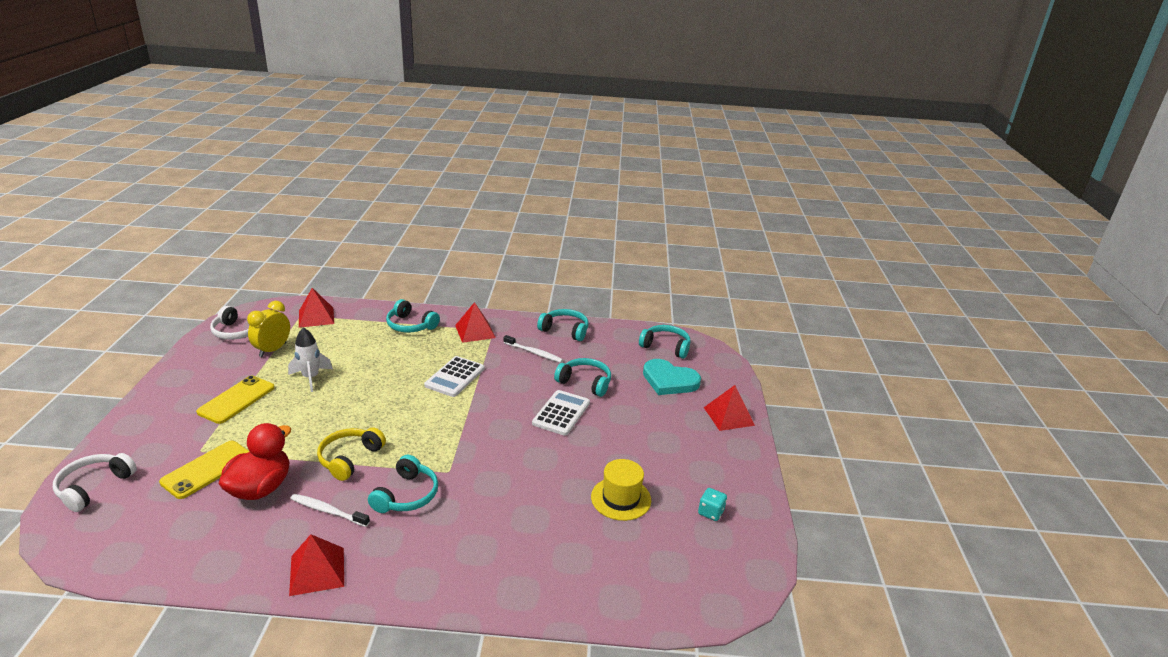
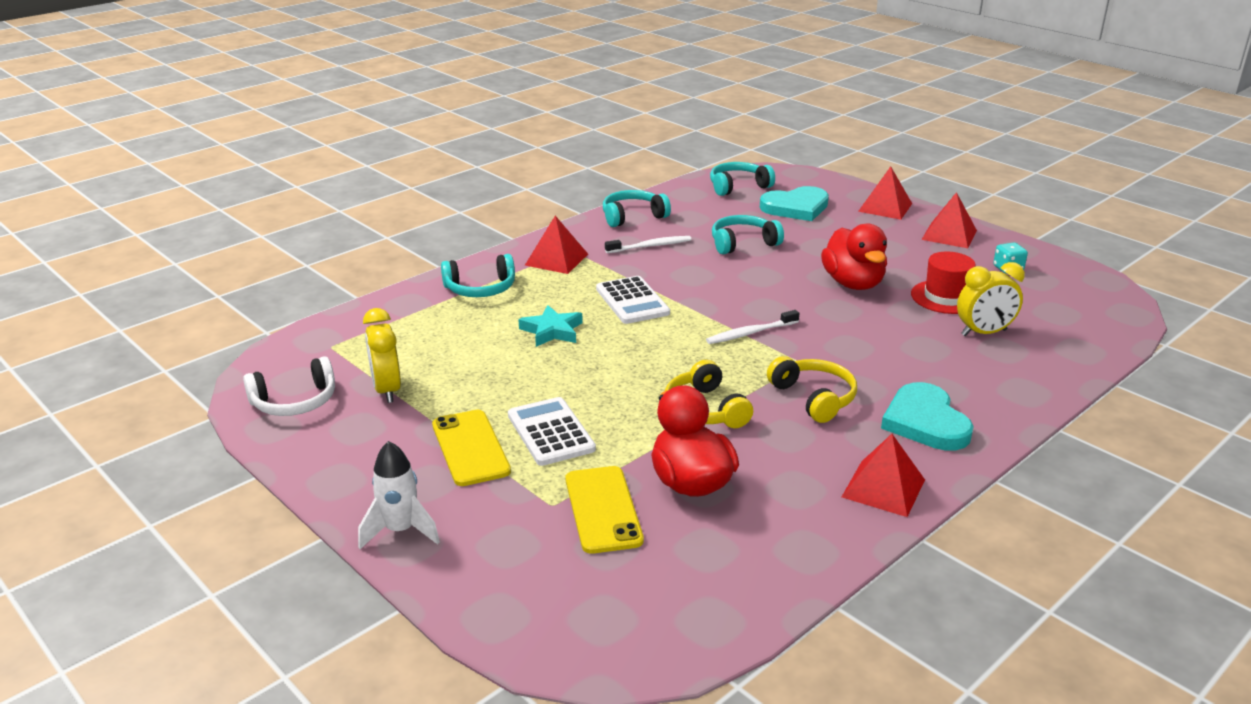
camera: 45 degrees left, 0 degrees up
white headphones [53,453,137,512] -> none
white rocket [288,327,333,392] -> white rocket moved to [358,441,440,549]
white toothbrush [290,494,370,527] -> white toothbrush moved to [706,310,799,344]
red pyramid [299,288,334,328] -> red pyramid moved to [921,192,977,248]
turquoise headphones [368,455,438,513] -> yellow headphones [767,356,857,423]
white calculator [532,390,590,436] -> white calculator moved to [508,397,596,466]
yellow hat [591,459,651,521] -> red hat [911,252,975,314]
none -> turquoise star [518,305,583,347]
none -> red duck [821,224,887,290]
none -> turquoise heart [881,382,974,451]
none -> yellow clock [957,262,1025,336]

